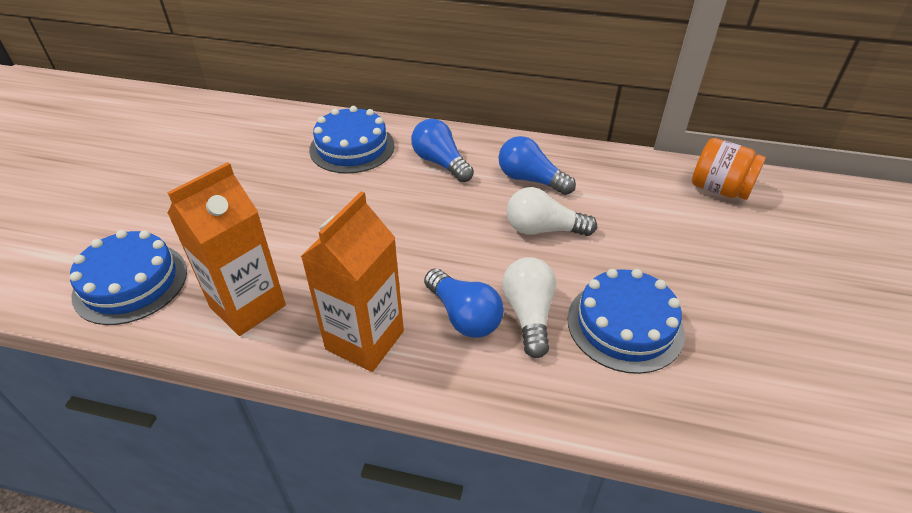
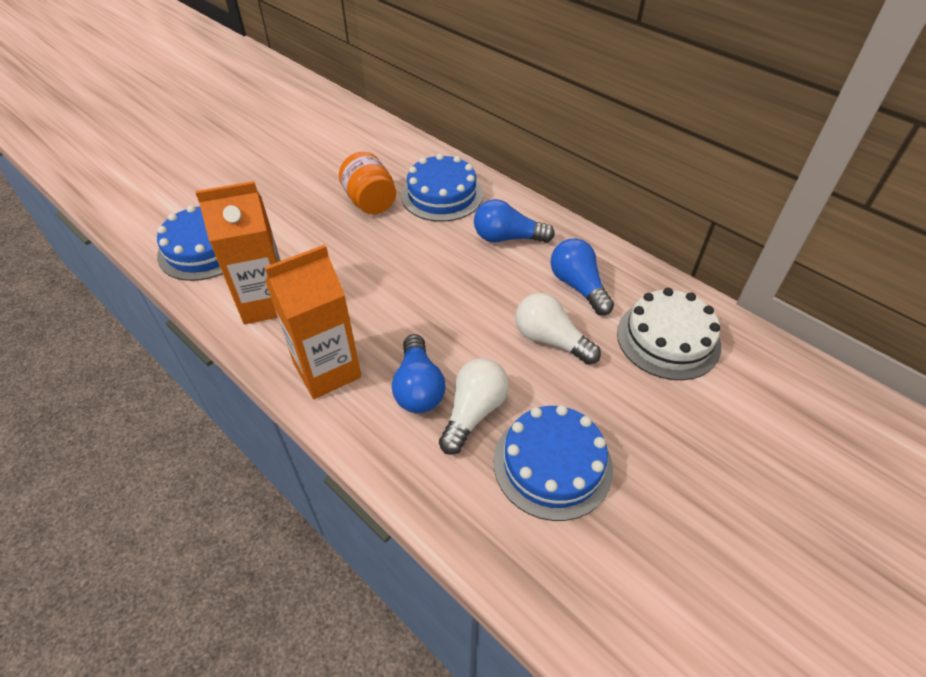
camera: 30 degrees right, 5 degrees up
blue light bulb [411,119,474,182] -> blue light bulb turned 75 degrees counterclockwise [474,199,555,243]
orange jar [692,138,766,200] -> orange jar moved to [339,152,396,214]
none -> white cake [617,288,721,380]

